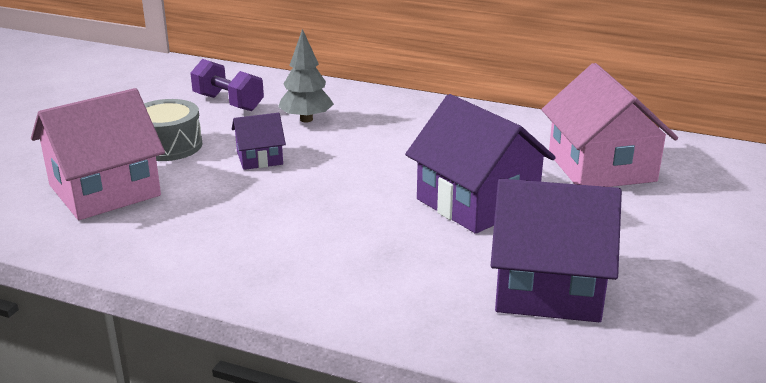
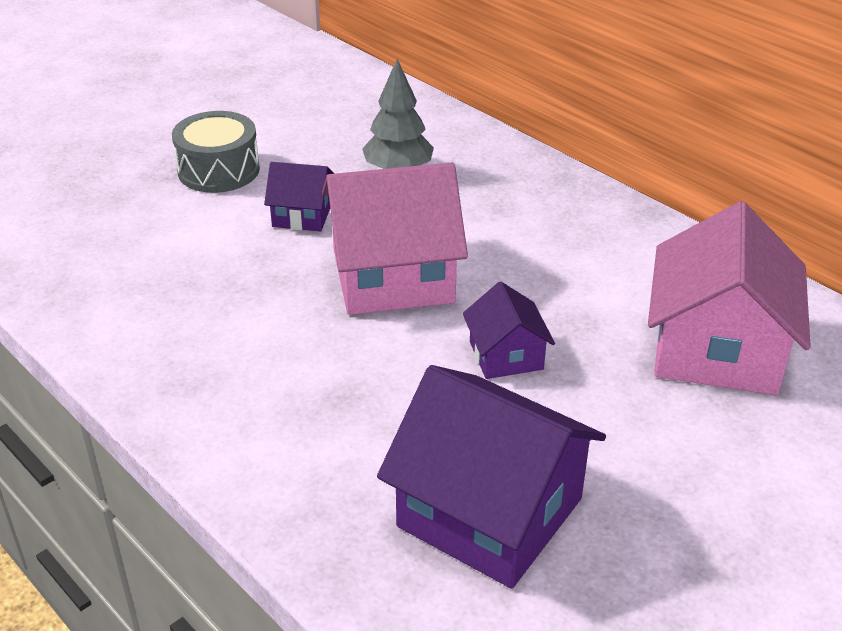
camera: 25 degrees right, 10 degrees up
pink house [31,88,165,220] -> pink house moved to [322,163,468,315]
purple dumbbell [190,59,264,111] -> none
purple house [405,94,556,234] -> purple house [462,282,555,379], size x0.51

